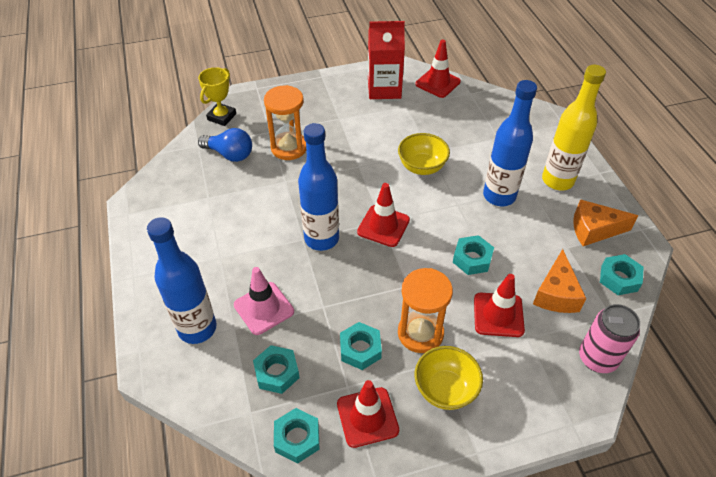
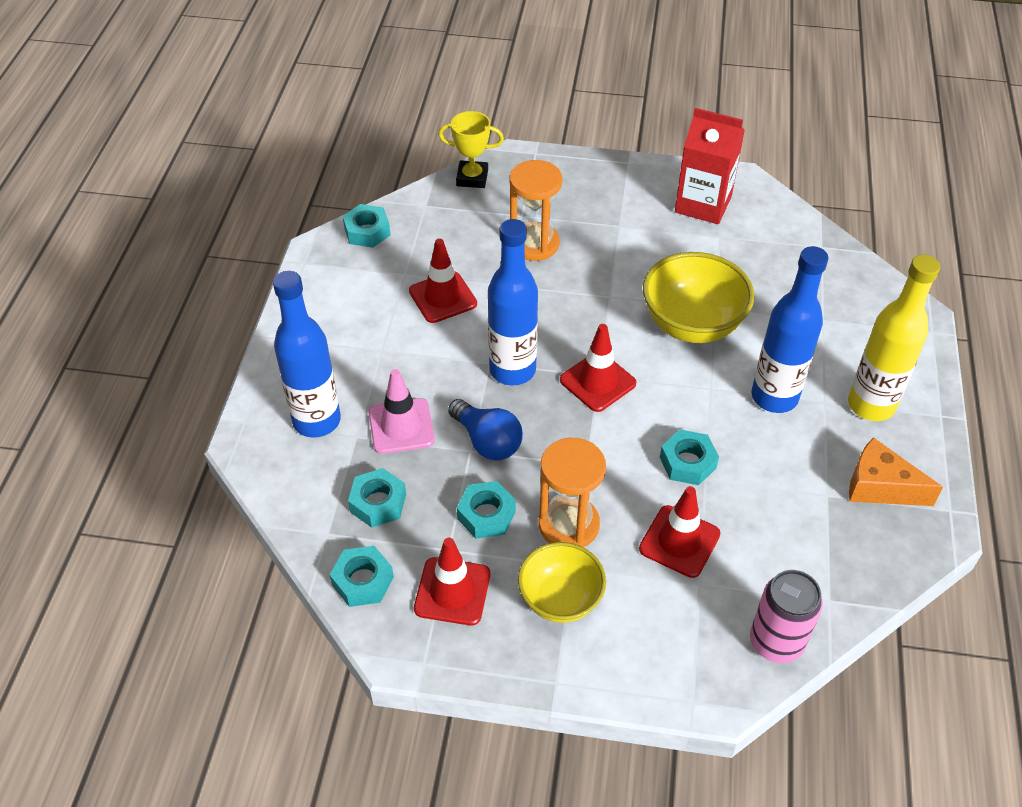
camera: 25 degrees right, 0 degrees up
yellow trophy [198,67,236,126] -> yellow trophy turned 45 degrees clockwise [438,111,504,188]
blue light bulb [198,128,252,162] -> blue light bulb moved to [448,399,523,461]
yellow bowl [398,133,450,175] -> yellow bowl [643,252,755,343], size x1.50
red traffic cone [416,40,461,98] -> red traffic cone moved to [409,239,477,323]
orange cheese [533,249,586,313] -> none
turquoise nut [600,254,644,295] -> turquoise nut moved to [343,204,391,248]

